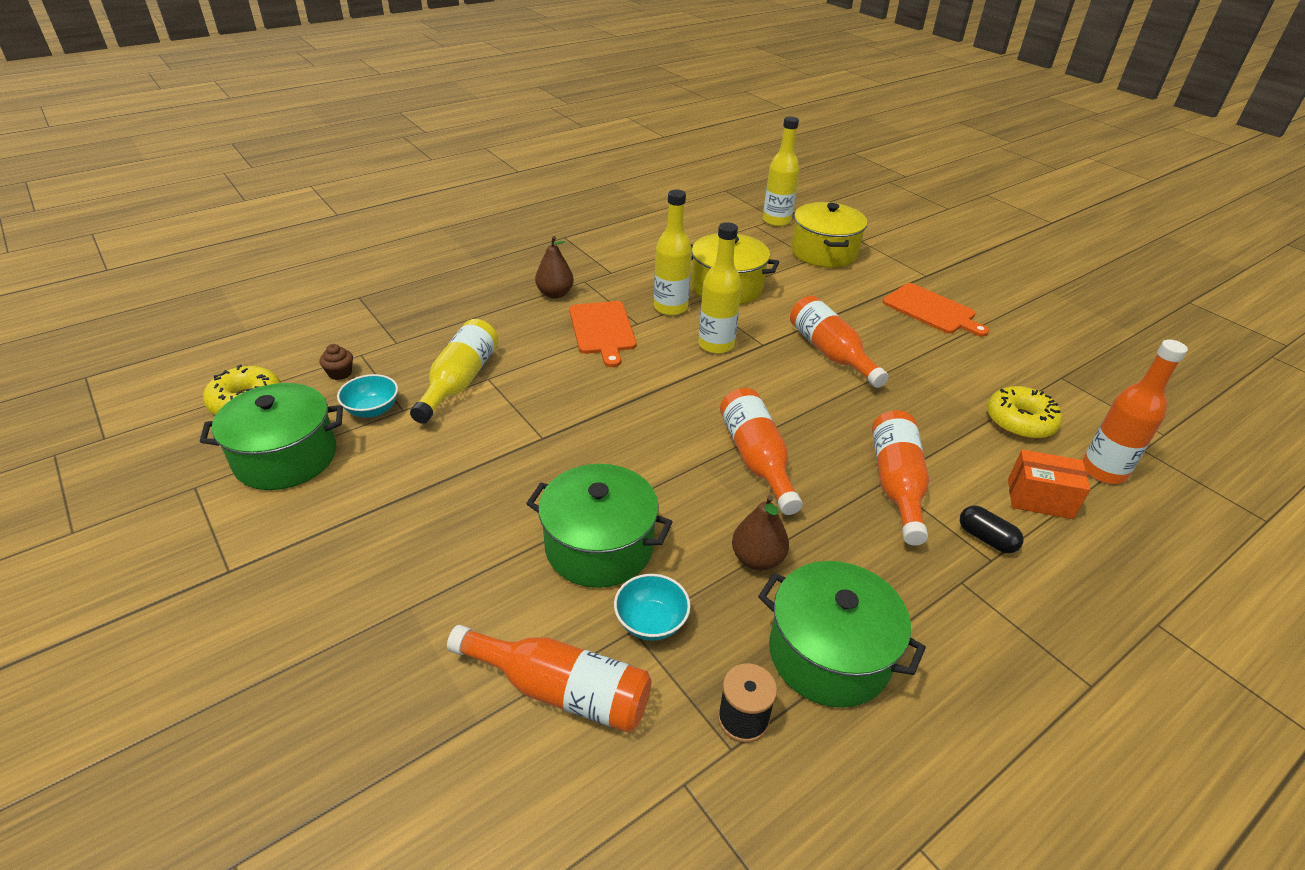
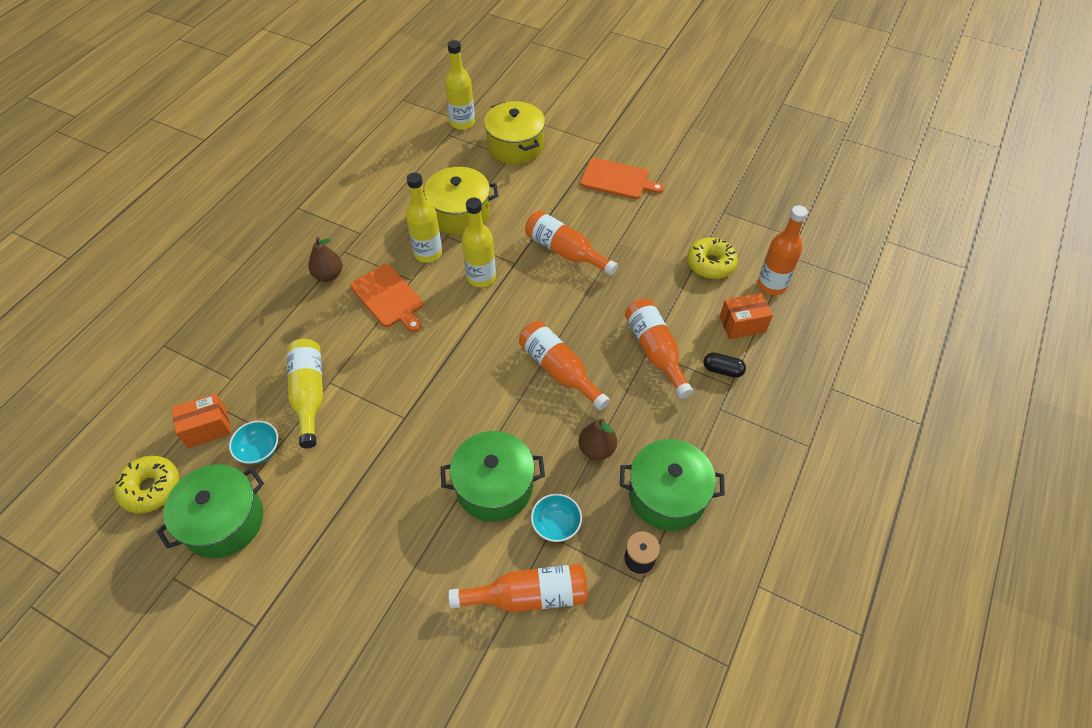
camera: 25 degrees left, 15 degrees up
brown cupcake [320,344,353,380] -> orange box [172,393,231,448]

